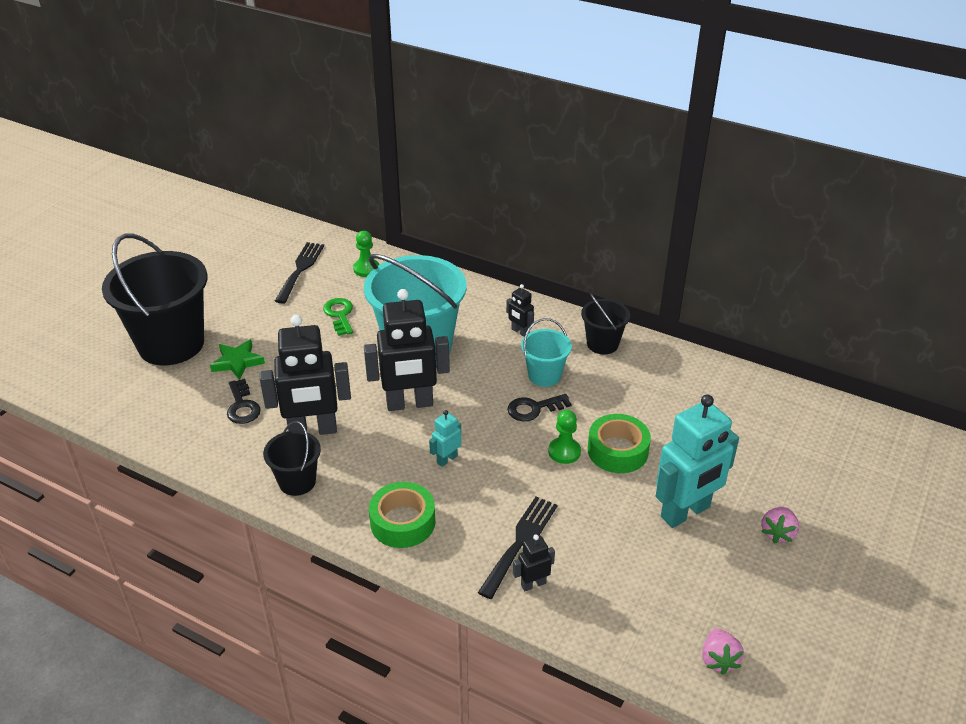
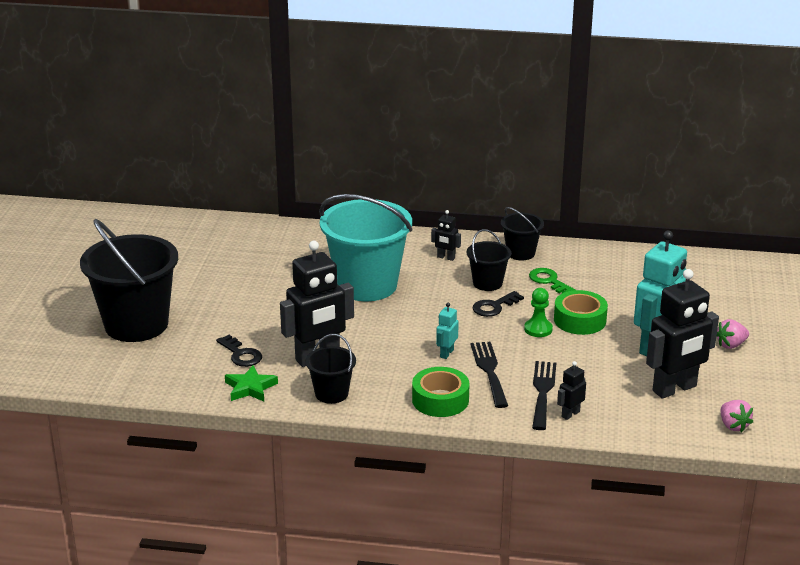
camera: 20 degrees left, 10 degrees down
green star [210,339,265,380] -> green star moved to [225,365,278,401]
black fork [275,242,324,304] -> black fork moved to [470,342,508,408]
green key [323,298,353,336] -> green key moved to [529,268,576,293]
green pawn [353,231,379,277] -> none
black robot [364,289,450,411] -> black robot moved to [646,269,719,399]
turquoise bucket [521,318,572,387] -> black bucket [466,229,511,291]
pink strawberry [761,507,799,544] -> pink strawberry turned 60 degrees clockwise [717,319,749,349]

